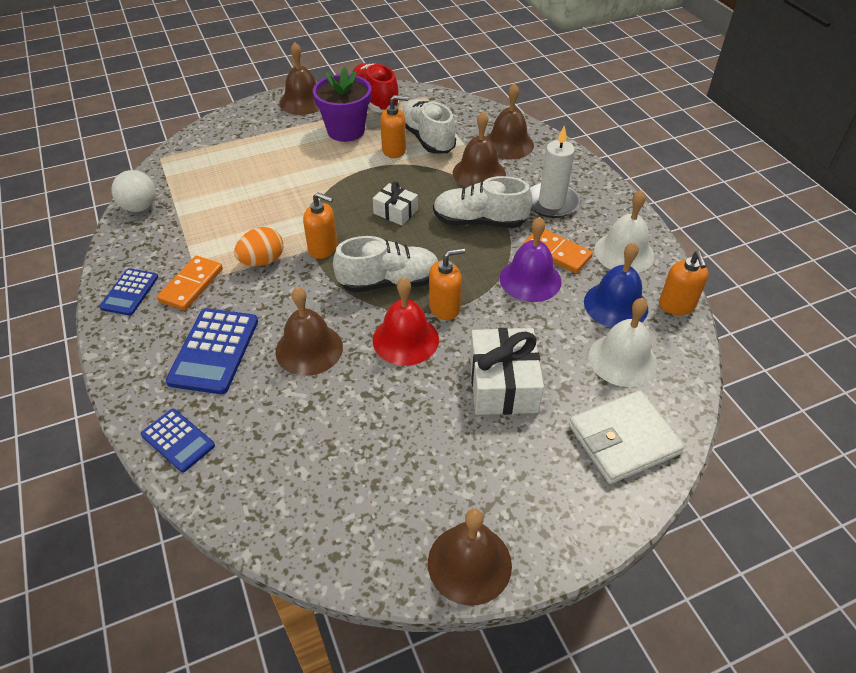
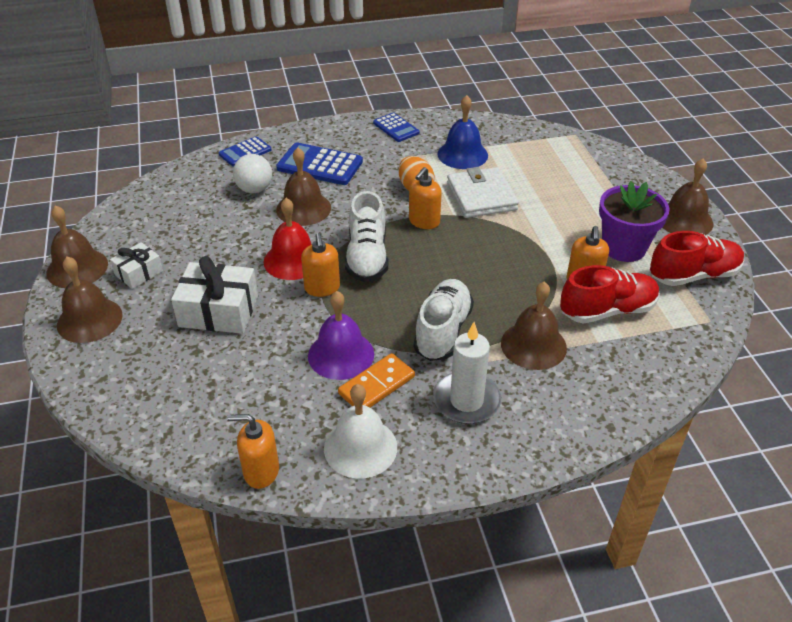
camera: 100 degrees right, 5 degrees down
blue calculator [99,268,158,316] -> blue calculator turned 150 degrees counterclockwise [373,112,419,142]
white ball [111,170,156,212] -> white ball moved to [233,154,272,193]
orange domino [157,256,223,311] -> none
white gift [373,182,418,226] -> white gift moved to [110,242,163,289]
white shoe [402,99,456,154] -> red shoe [560,265,660,324]
brown bell [487,83,534,159] -> brown bell moved to [57,256,123,343]
white wallet [569,390,685,484] -> white wallet moved to [447,167,519,218]
blue bell [584,242,648,328] -> blue bell moved to [438,95,488,169]
white bell [589,298,657,387] -> none

